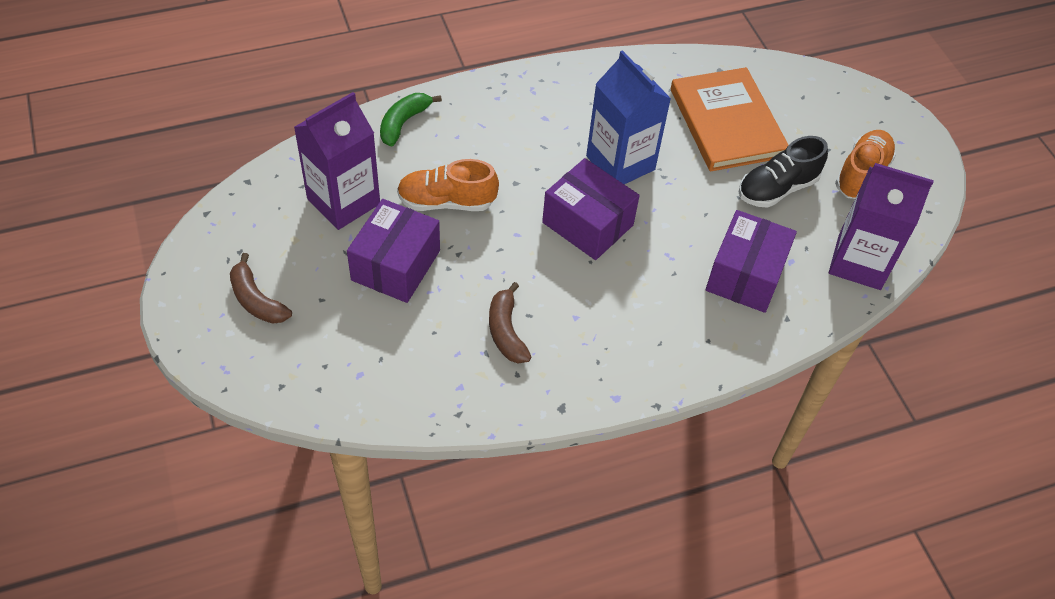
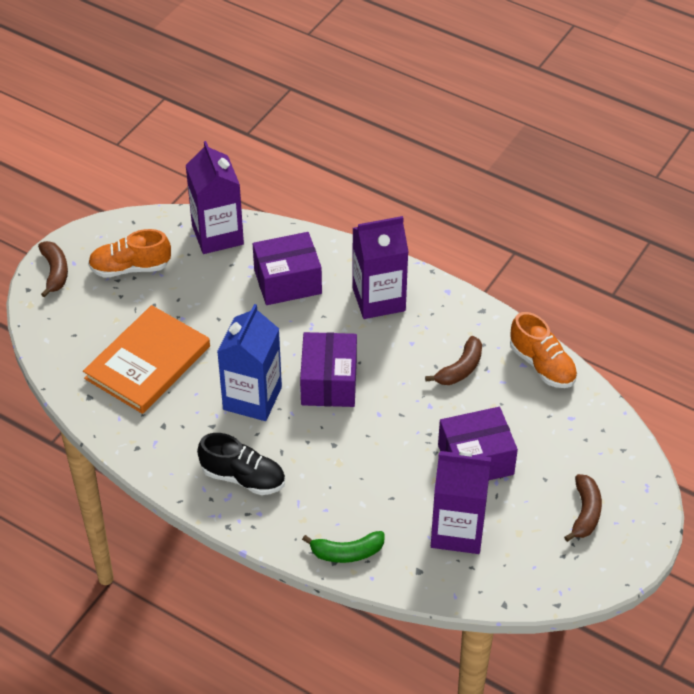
camera: 125 degrees left, 5 degrees down
orange shoe [397,159,499,211] -> orange shoe moved to [510,312,578,388]
black shoe [739,136,828,208] -> black shoe moved to [197,433,285,495]
none -> brown banana [38,241,68,298]
none -> purple carton [352,216,409,319]

